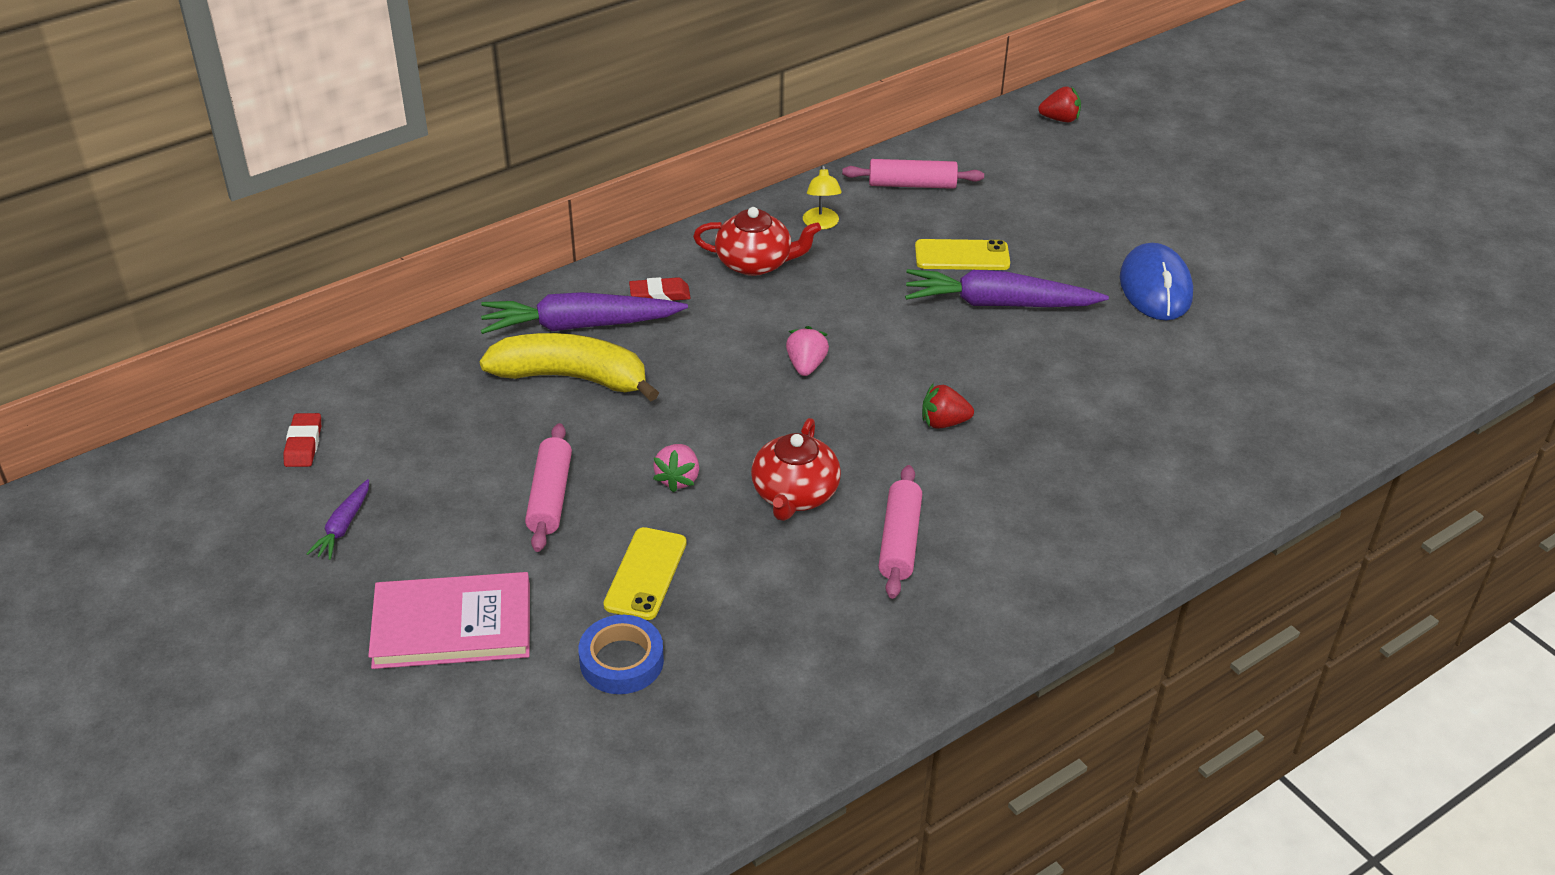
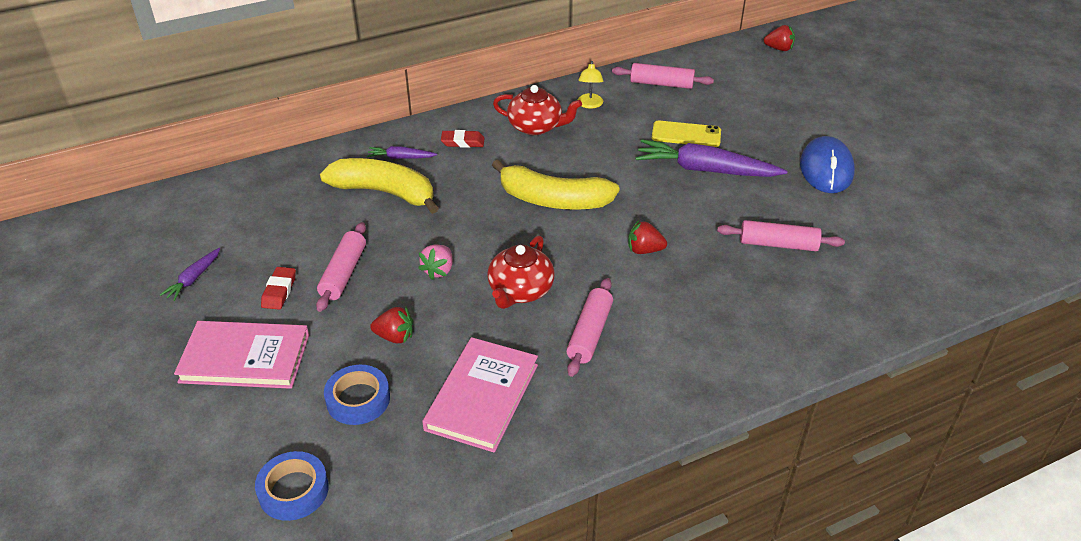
camera: 10 degrees right, 0 degrees up
red eraser [283,413,321,467] -> red eraser moved to [261,267,296,310]
purple carrot [481,292,688,334] -> purple carrot [367,146,437,159], size x0.48
yellow phone [603,527,687,620] -> red strawberry [370,307,413,344]
pink strawberry [786,326,829,376] -> yellow banana [492,159,620,210]
none -> blue tape [255,451,329,521]
none -> pink book [422,337,538,453]
none -> pink rolling pin [717,220,845,251]

